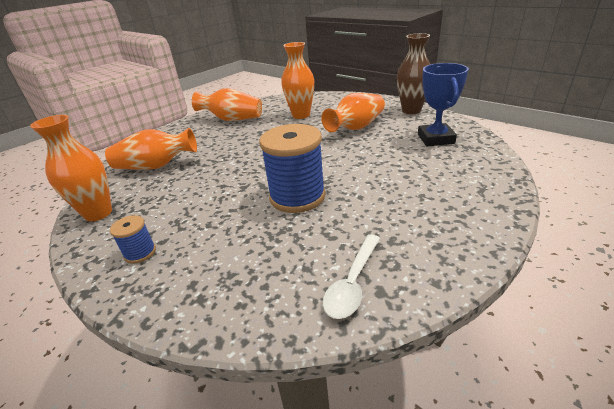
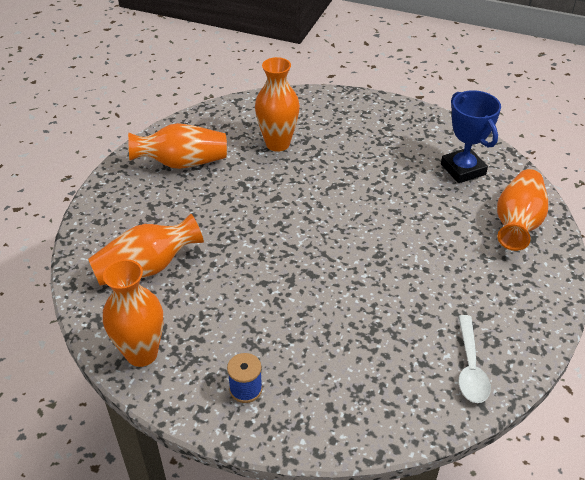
camera: 25 degrees left, 10 degrees up
blue spool [259,124,325,213] -> none
orange vase [321,93,385,132] -> orange vase moved to [497,169,548,251]
brown vase [397,33,431,114] -> none

